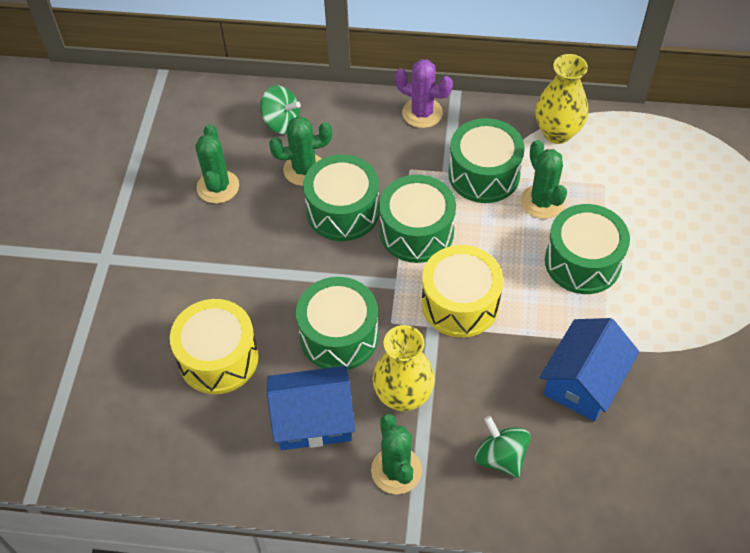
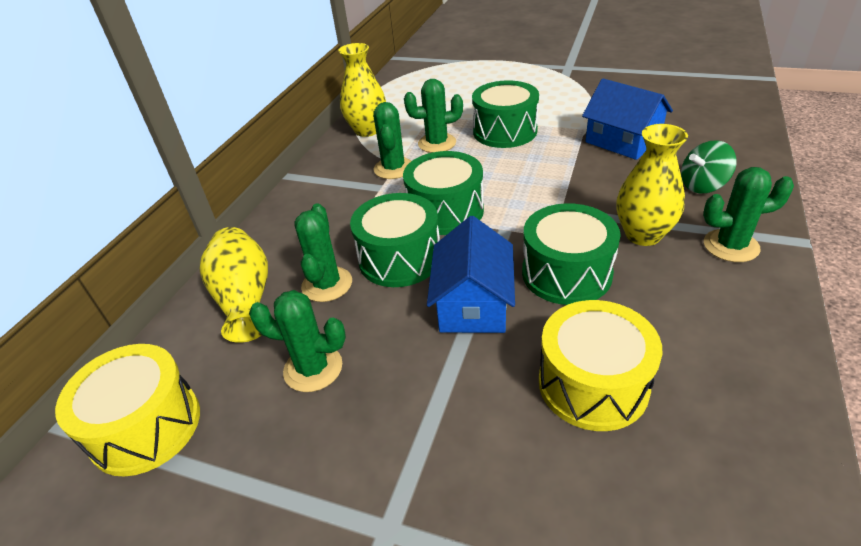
camera: 75 degrees left, 15 degrees down
green spinning top [260,85,301,134] -> yellow vase [199,227,268,343]
blue house [267,366,355,450] -> blue house moved to [427,216,515,333]
purple cactus [395,59,453,128] -> none
yellow drum [421,245,503,338] -> yellow drum moved to [55,344,200,477]
green drum [448,118,525,203] -> green cactus [373,102,411,179]

